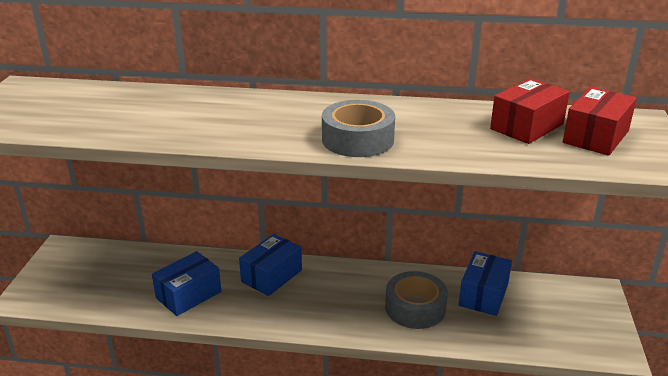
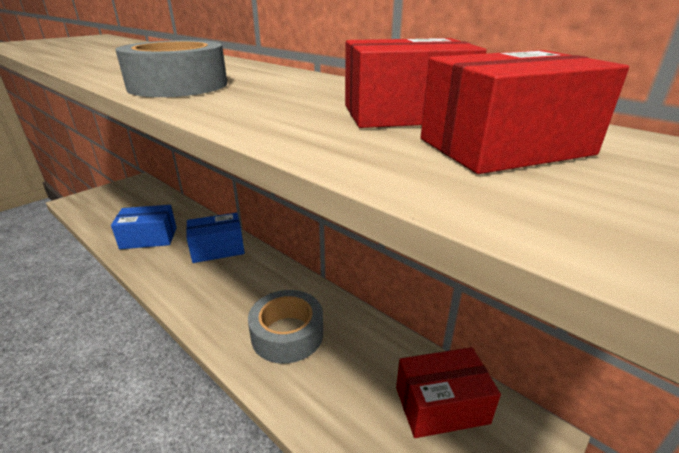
camera: 35 degrees right, 0 degrees up
blue box [459,251,512,316] -> none
none -> red box [396,347,501,438]

